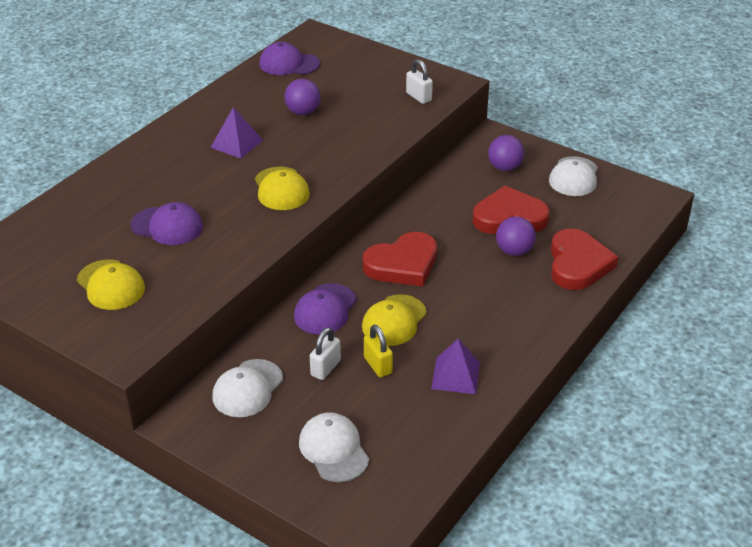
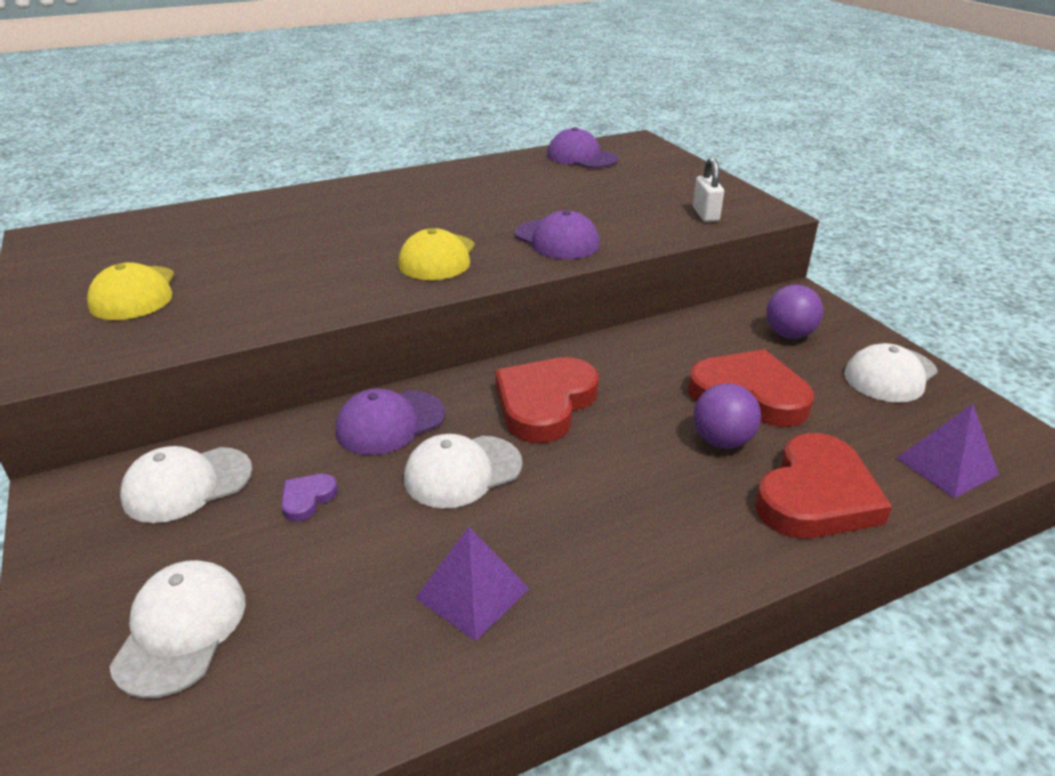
camera: 30 degrees right, 5 degrees down
purple cap [130,202,203,245] -> purple cap moved to [515,210,600,259]
purple pyramid [210,107,263,159] -> purple pyramid moved to [897,404,999,498]
purple ball [284,79,321,115] -> none
white padlock [310,327,341,380] -> purple heart [281,474,338,522]
yellow cap [362,294,427,346] -> white cap [404,434,523,508]
red heart [363,232,437,287] -> red heart turned 120 degrees clockwise [495,357,599,443]
yellow padlock [364,325,393,377] -> none

